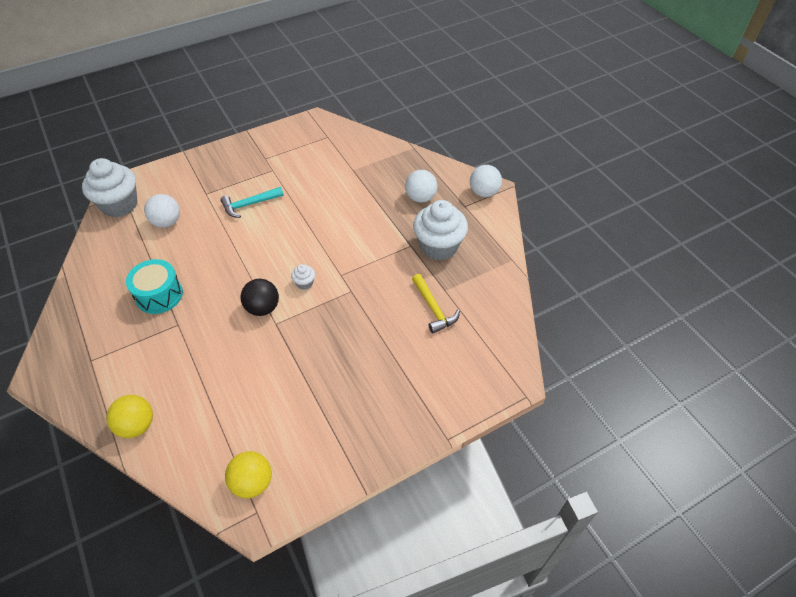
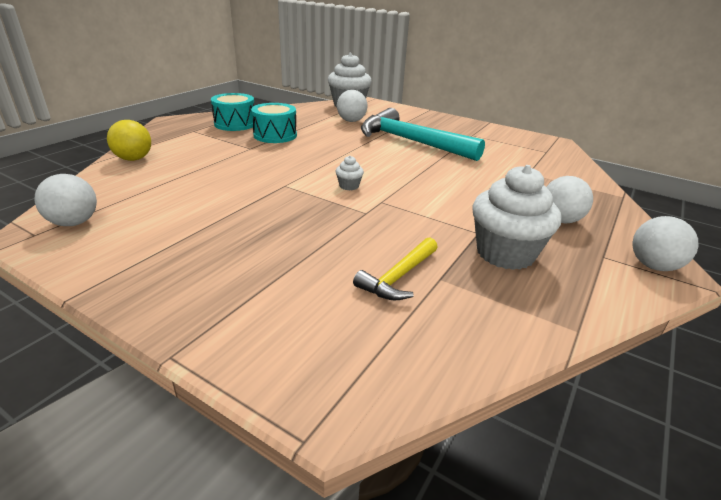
camera: 60 degrees right, 20 degrees down
turquoise hammer [221,187,284,218] -> turquoise hammer [361,108,485,161], size x1.99
yellow ball [225,451,272,498] -> white ball [34,174,97,226]
black ball [241,279,279,316] -> none
none -> turquoise drum [211,93,254,131]

